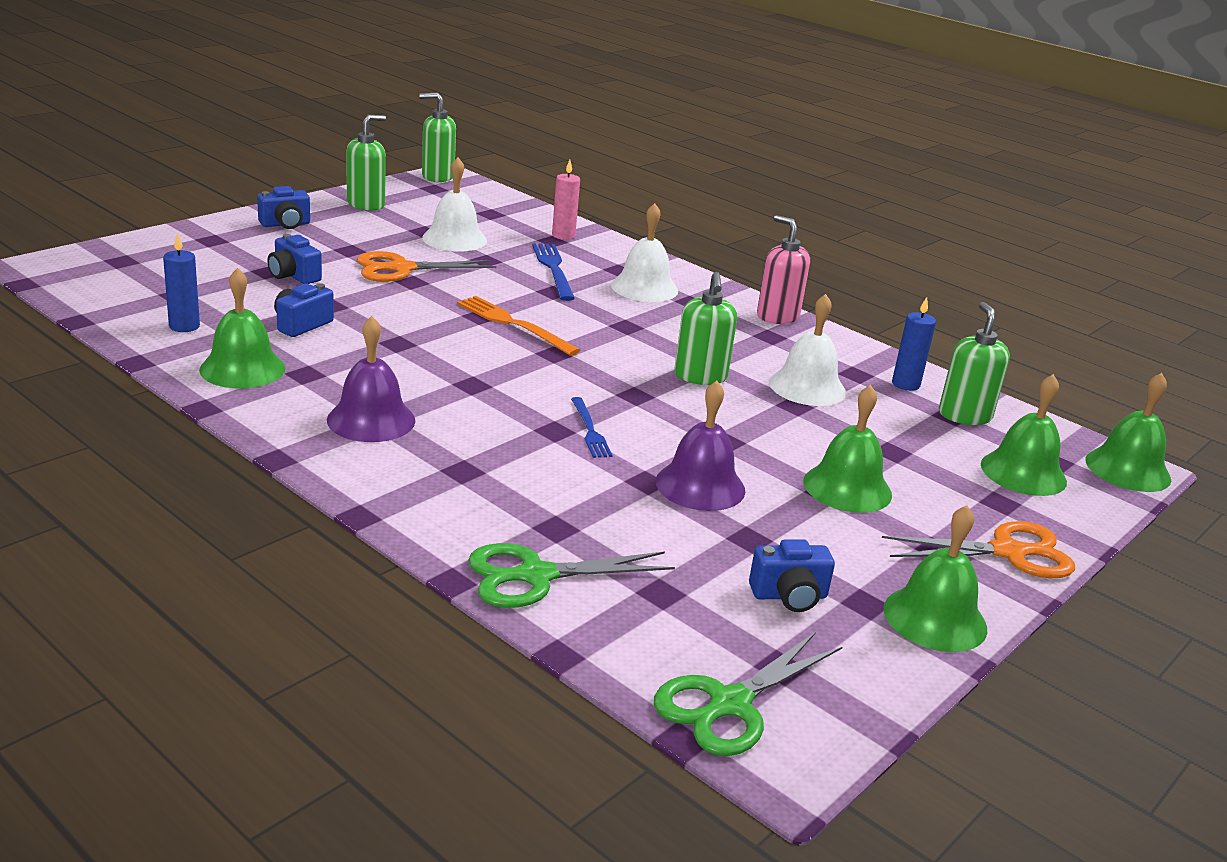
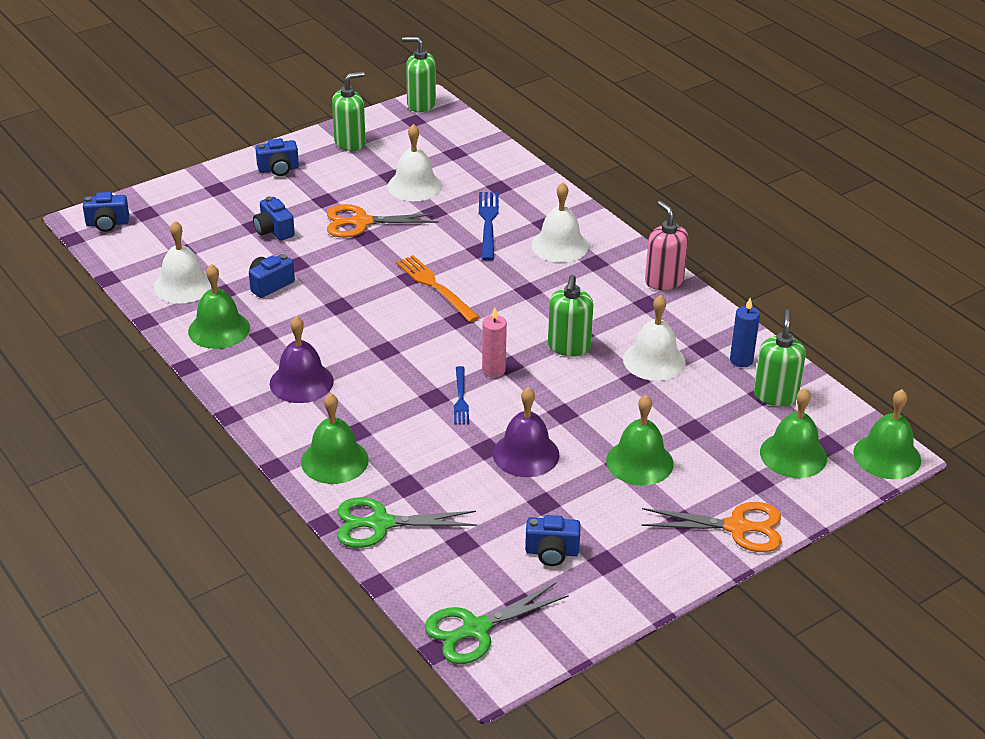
camera: 15 degrees right, 10 degrees up
blue candle [163,233,200,332] -> white bell [154,221,211,303]
pink candle [552,160,580,240] -> pink candle moved to [482,307,507,377]
green bell [884,505,987,652] -> green bell moved to [301,393,369,484]
none -> blue camera [83,192,129,232]

